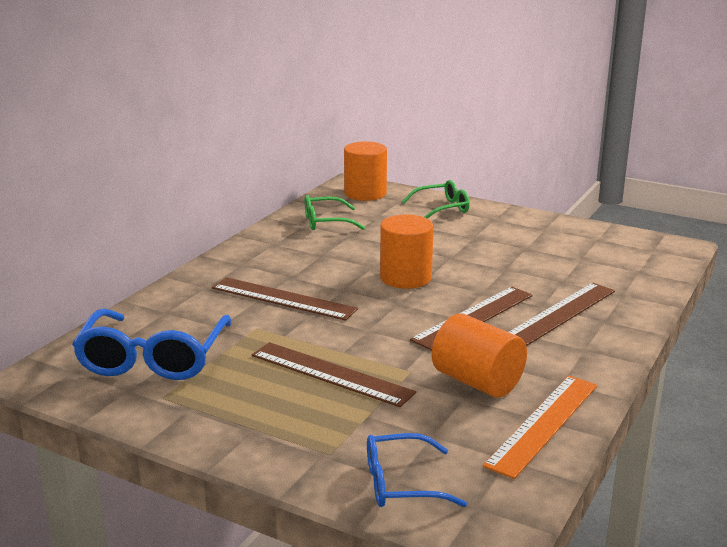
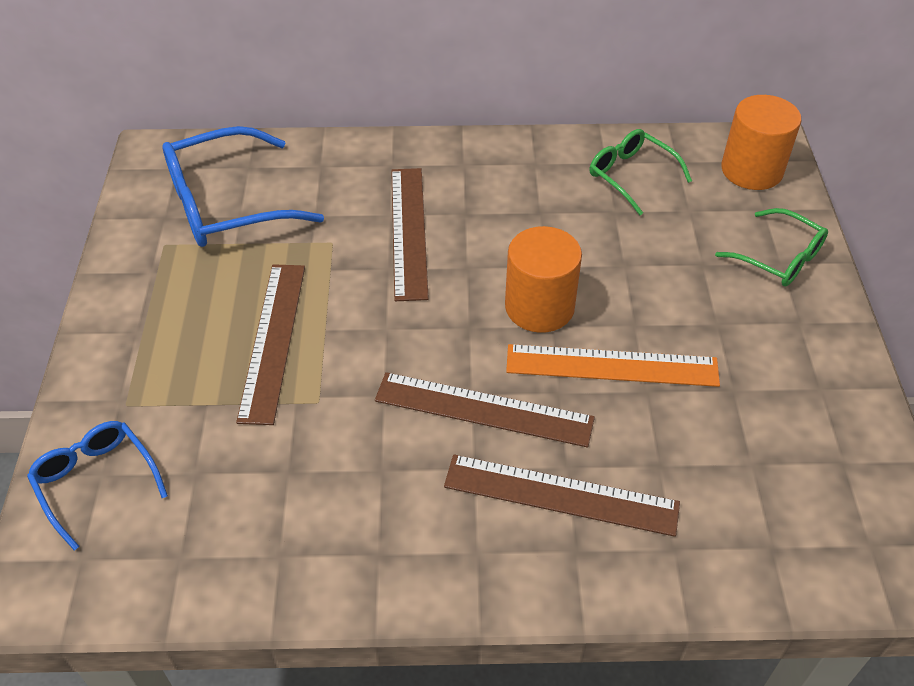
camera: 60 degrees right, 25 degrees up
orange cylinder [432,314,527,397] -> none
orange ruler [483,376,597,479] -> orange ruler moved to [506,344,720,387]

